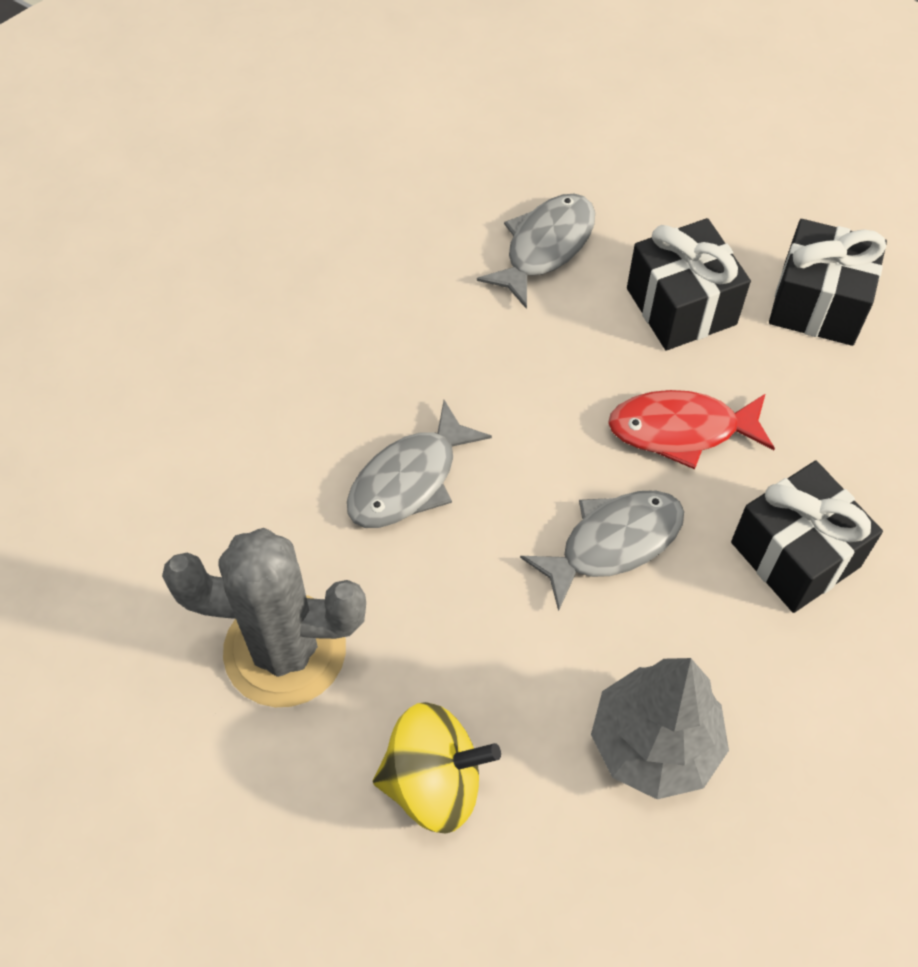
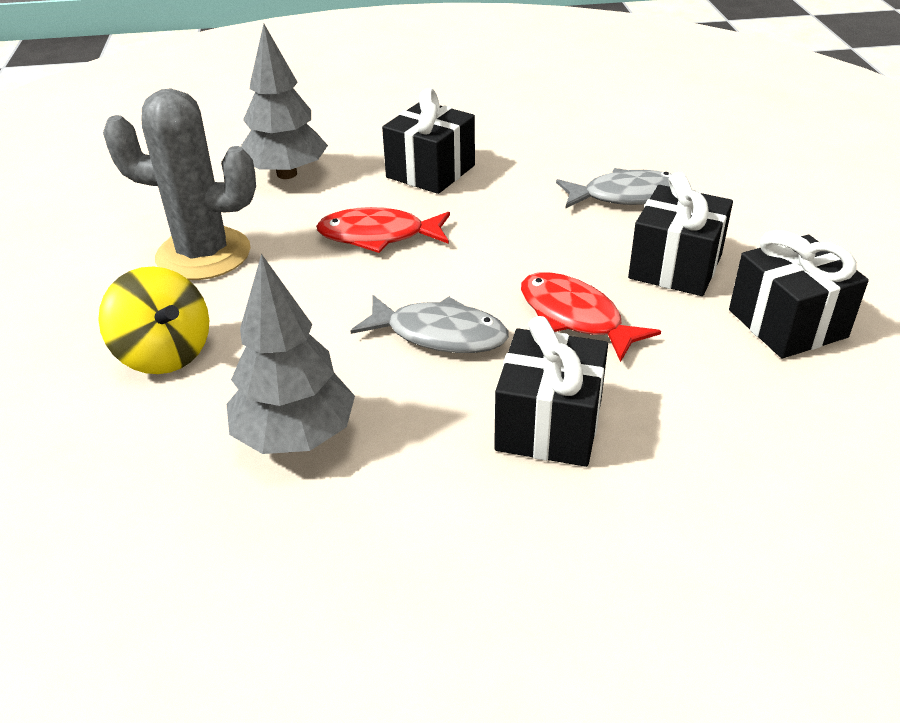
camera: 50 degrees right, 20 degrees down
grey cactus [162,528,366,707] -> grey cactus turned 45 degrees counterclockwise [103,88,256,280]
grey fish [347,400,492,528] -> red fish [316,207,450,253]
none -> grey tree [241,24,328,179]
none -> black gift [382,88,475,194]

